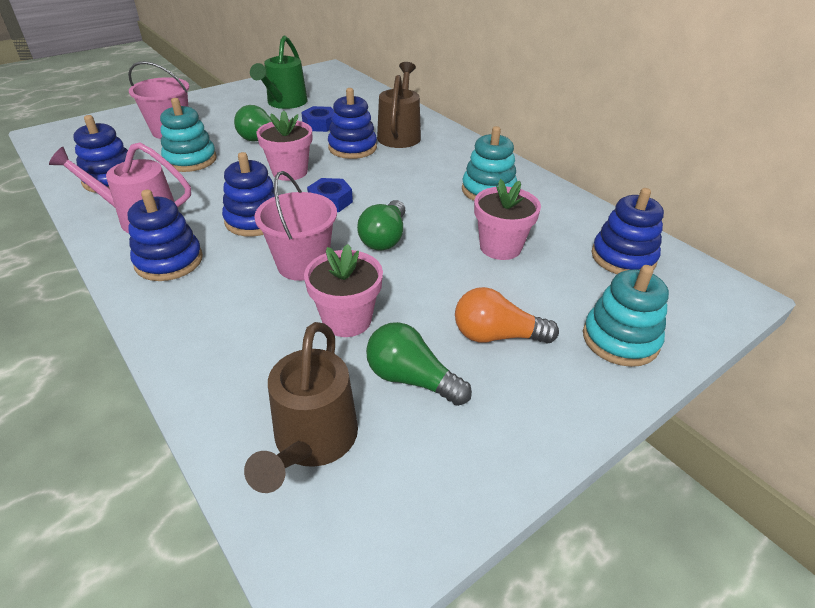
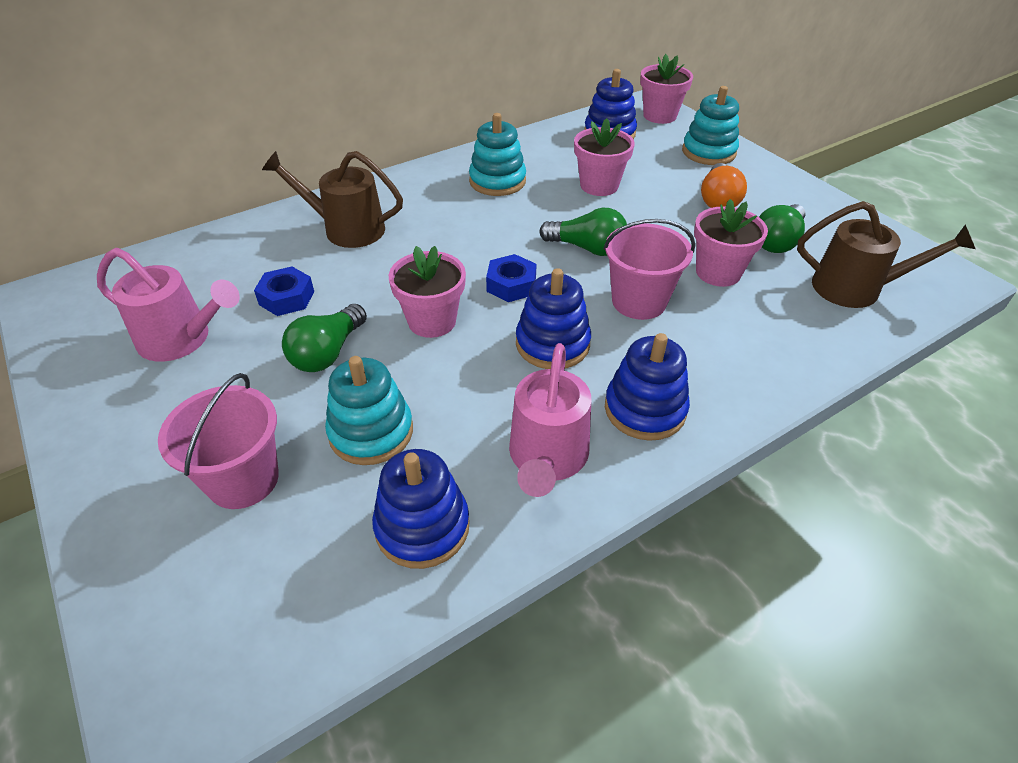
camera: 85 degrees left, 5 degrees up
green watering can [250,35,308,109] -> pink watering can [97,248,240,362]
blue stacking toy [328,88,377,159] -> none
none -> pink flower pot [640,54,693,124]

